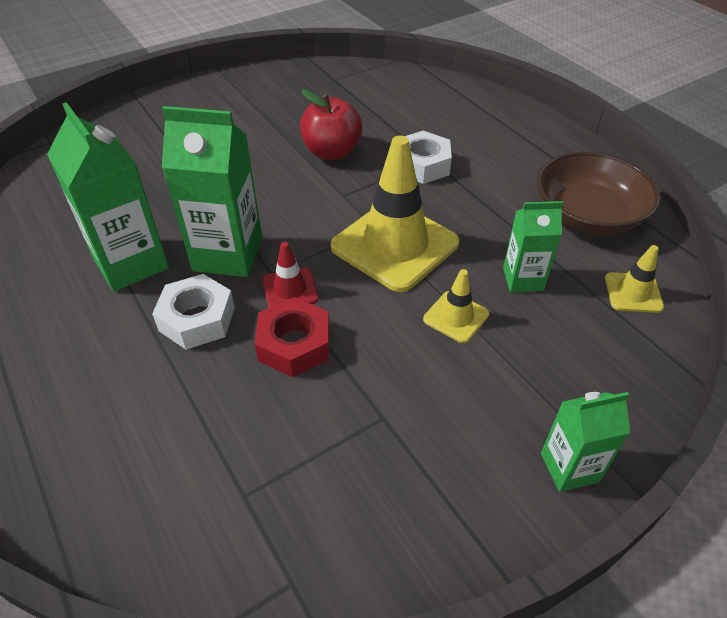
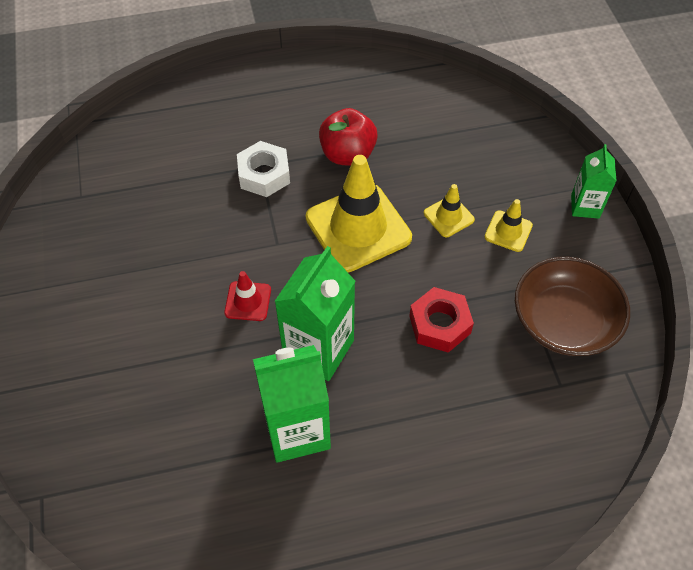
camera: 70 degrees left, 10 degrees up
white nut [152,274,235,350] -> none
red traffic cone [263,242,318,308] -> red traffic cone moved to [224,271,271,321]
red apple [300,90,363,160] -> red apple moved to [319,108,378,166]
green carton [503,201,563,292] -> none
brown bowl [537,152,660,235] -> brown bowl moved to [515,257,630,356]
yellow traffic cone [605,245,664,313] -> yellow traffic cone moved to [485,199,533,252]

